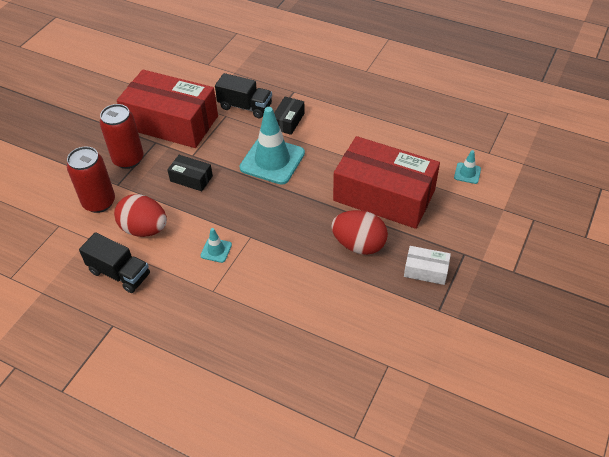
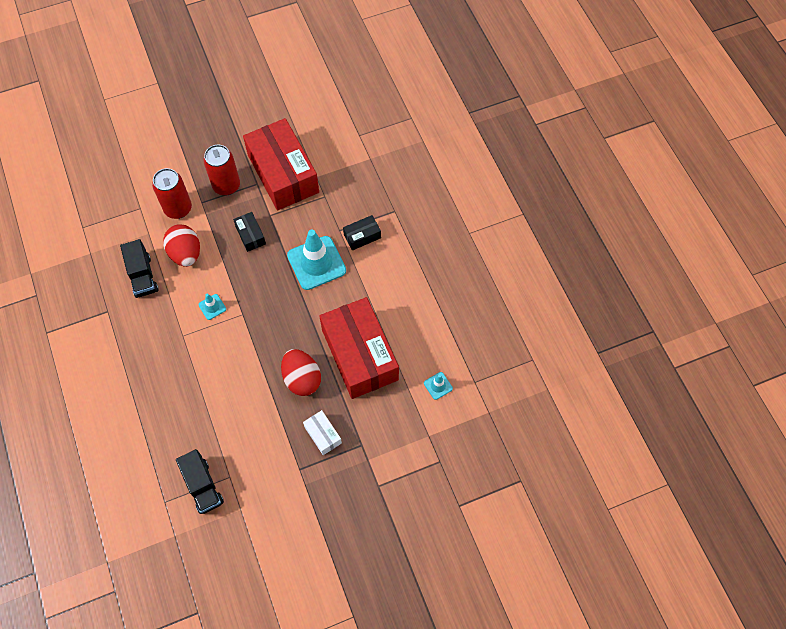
camera: 40 degrees right, 15 degrees up
black truck [215,73,272,118] -> black truck moved to [176,449,224,514]

